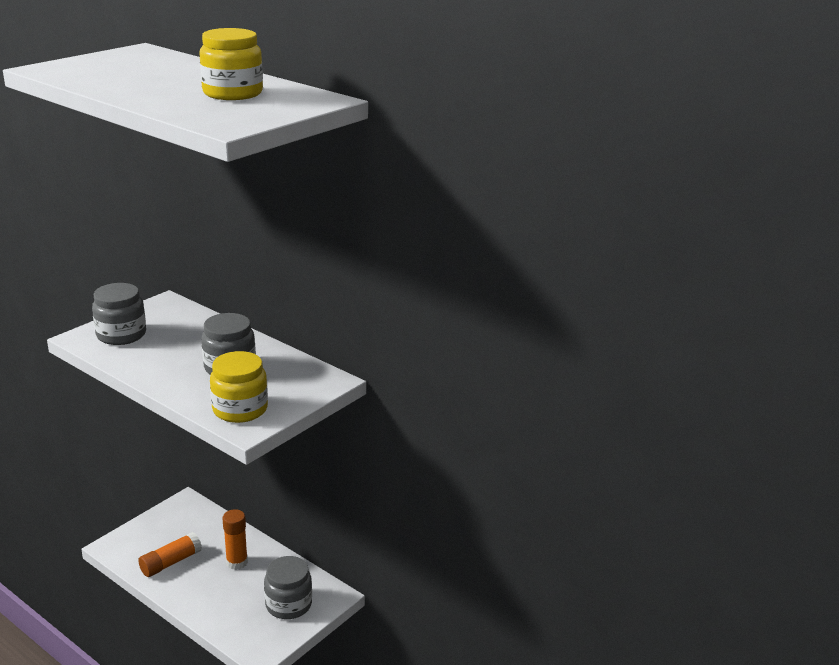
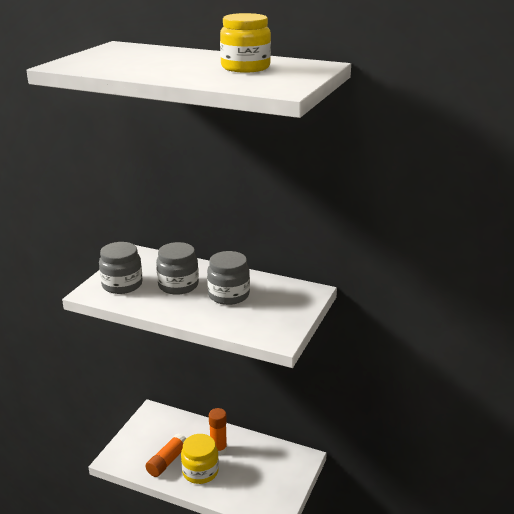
camera: 15 degrees left, 0 degrees up
yellow jar [210,351,268,423] -> yellow jar moved to [181,434,219,484]
grey jar [264,556,312,619] -> grey jar moved to [156,242,199,295]

